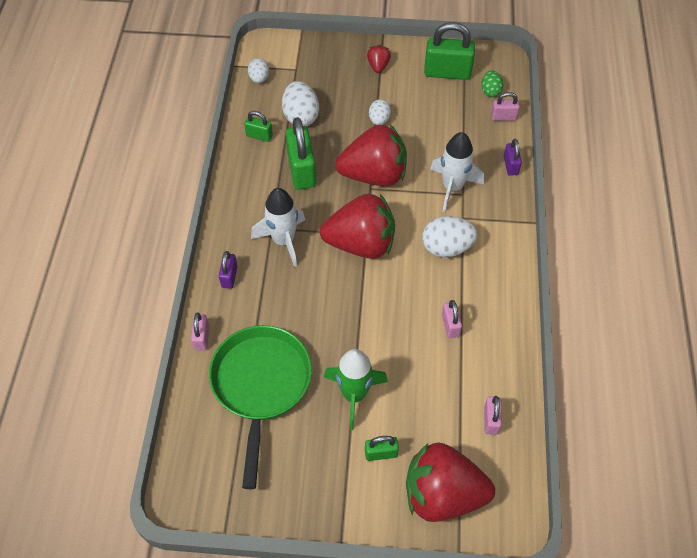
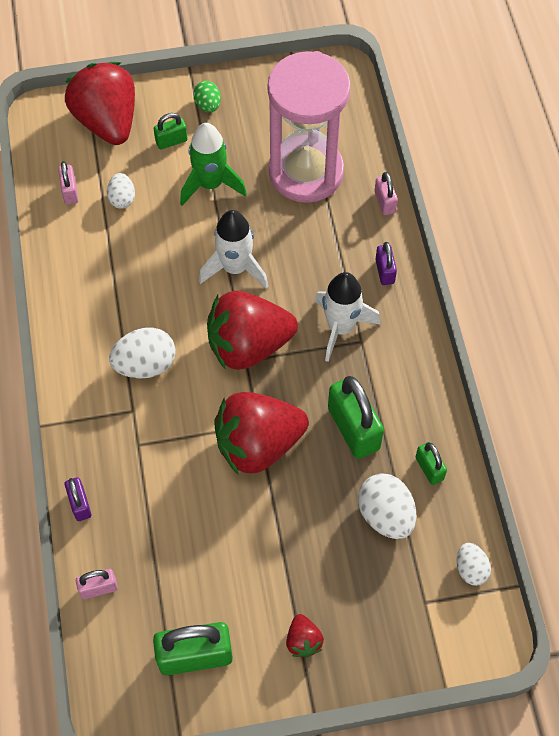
camera: 165 degrees right, 5 degrees up
green pan [209,325,312,489] -> pink hourglass [268,51,351,203]
green padlock [244,111,273,142] -> green padlock turned 60 degrees clockwise [416,442,447,485]
white egg [369,99,391,125] -> white egg moved to [107,173,135,209]
red strawberry [406,442,495,522] -> red strawberry turned 105 degrees counterclockwise [65,62,135,145]
white rocket [430,132,484,212] -> white rocket moved to [199,210,269,289]
pink padlock [442,300,462,338] -> none
green egg [481,70,503,97] -> green egg moved to [193,81,221,113]

